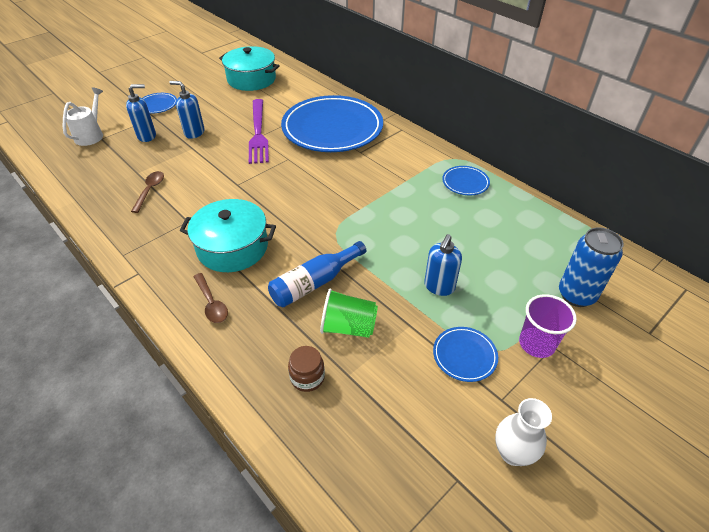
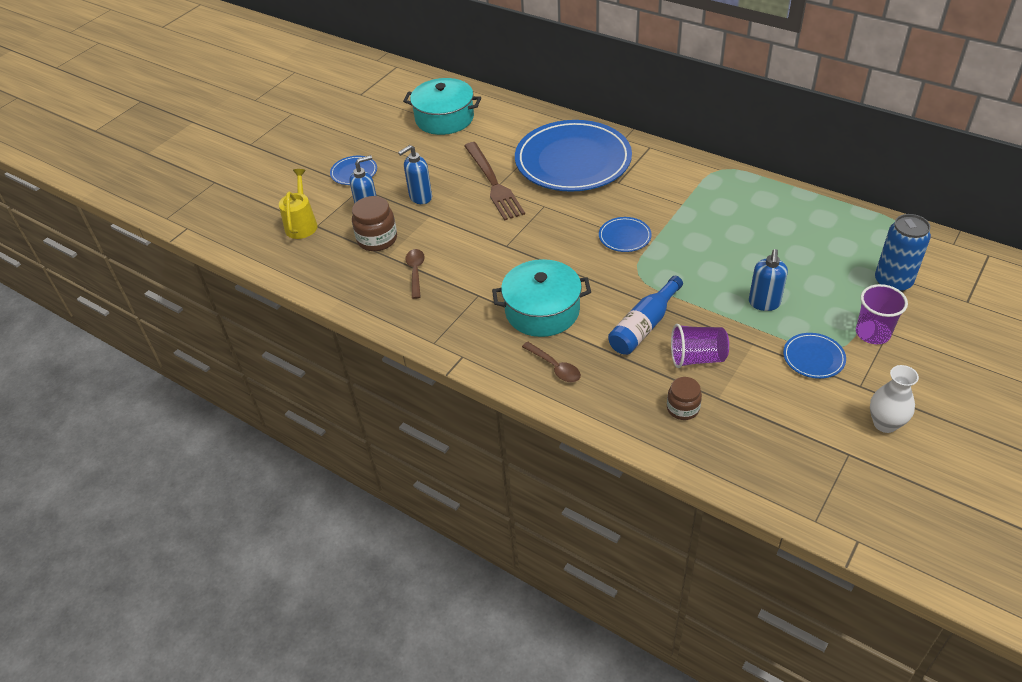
camera: 10 degrees left, 0 degrees up
white watering can [63,87,103,146] -> yellow watering can [279,169,318,239]
blue soap dispenser [170,81,205,139] -> blue soap dispenser turned 45 degrees counterclockwise [398,145,432,204]
purple fork [249,99,269,164] -> brown fork [464,142,525,221]
green cup [320,288,378,338] -> purple cup [671,324,729,368]
blue plate [442,166,490,195] -> blue plate moved to [599,217,652,252]
none -> brown jar [352,196,397,251]

